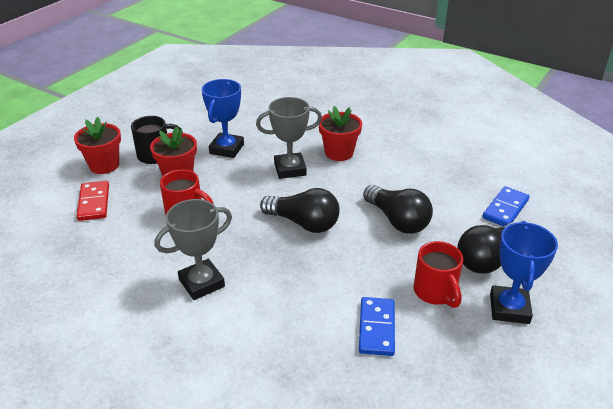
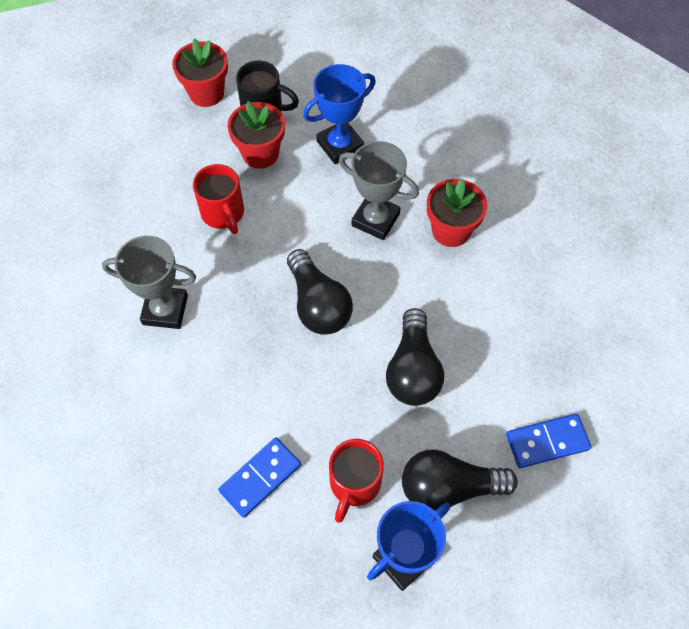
camera: 40 degrees right, 25 degrees up
red domino [76,181,109,221] -> none

